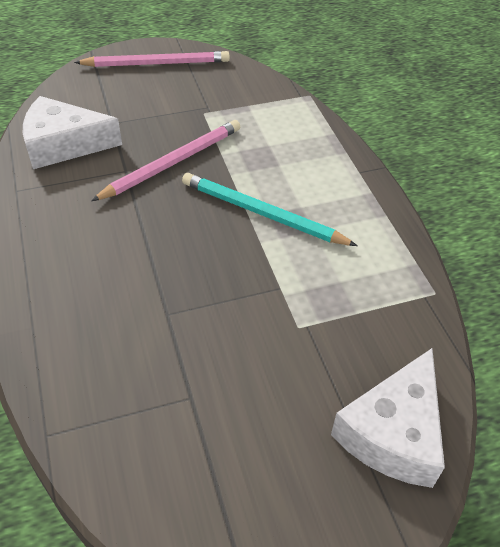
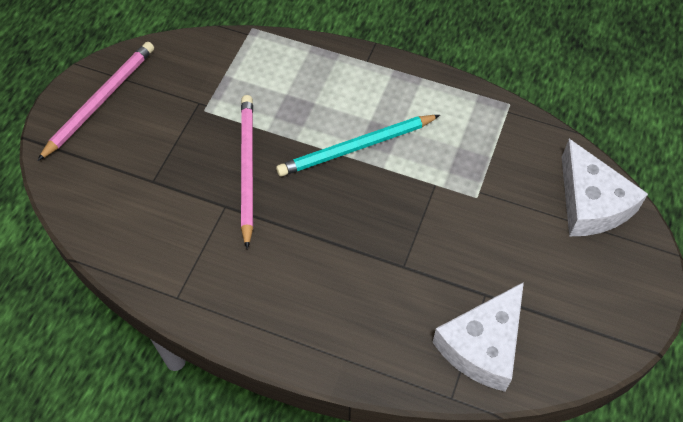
camera: 50 degrees left, 10 degrees up
white cheese [23,96,122,169] -> white cheese moved to [432,282,524,392]

